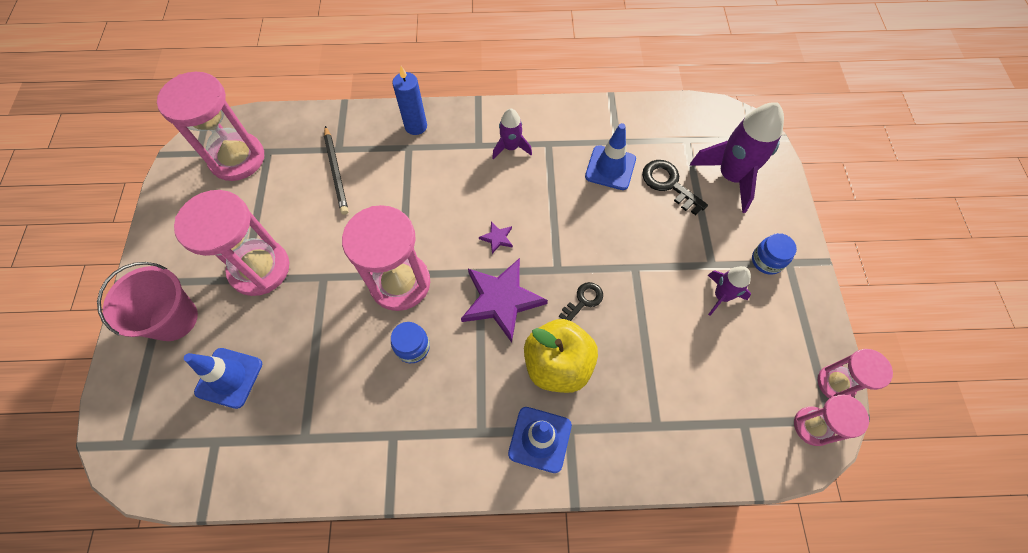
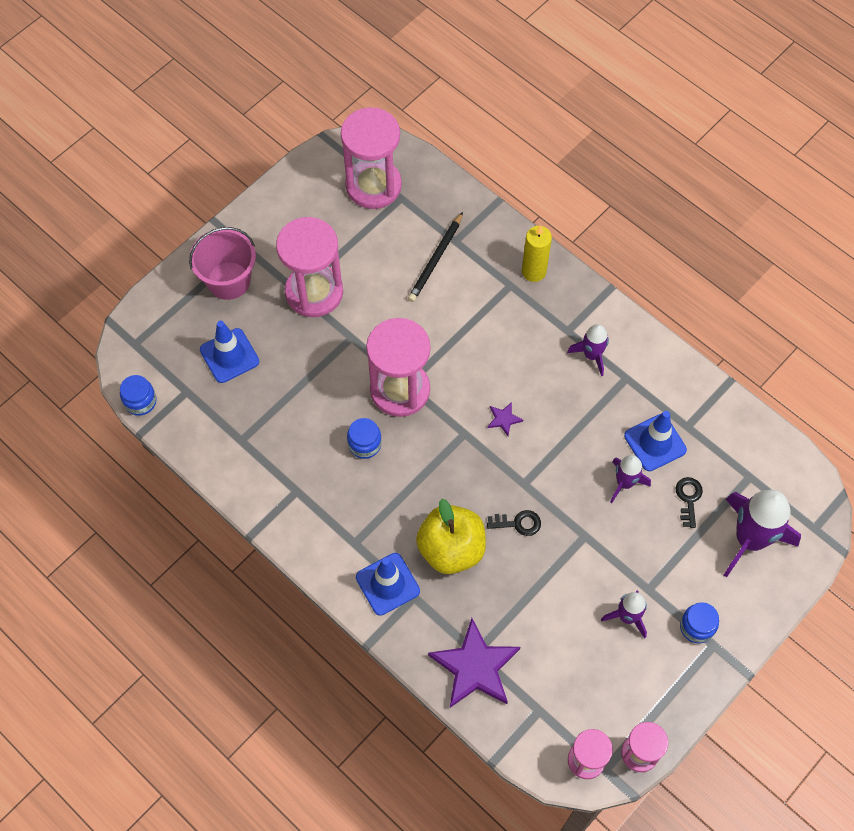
camera: 45 degrees right, 0 degrees up
blue candle [392,66,427,135] -> yellow candle [522,225,552,282]
purple star [461,258,548,343] -> purple star moved to [428,618,520,708]
black key [642,160,708,215] -> black key [676,477,703,528], size x0.66
none -> blue jar [120,375,156,416]
none -> purple rocket [610,455,651,503]

